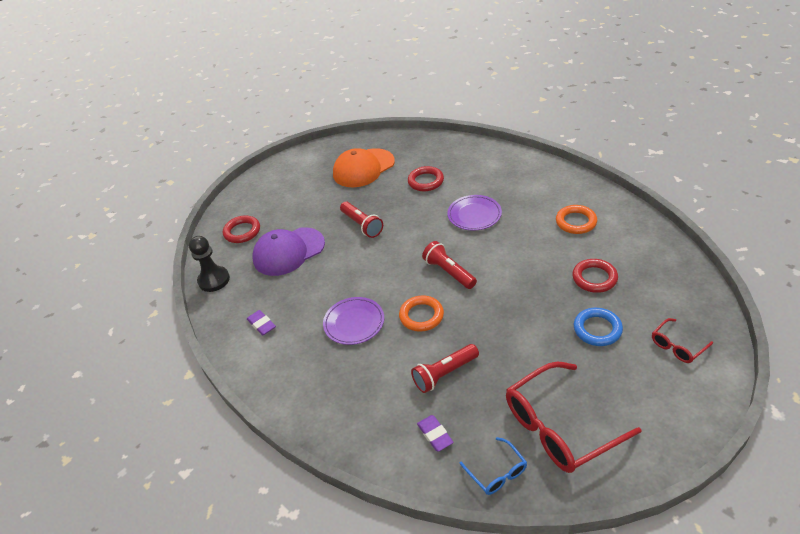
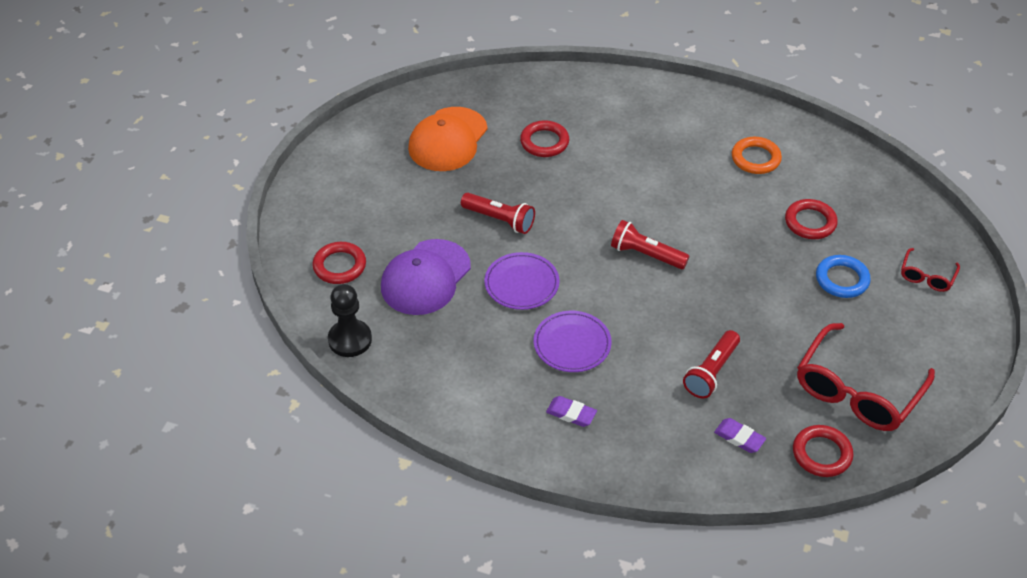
camera: 30 degrees left, 5 degrees up
purple eraser [247,310,276,335] -> purple eraser moved to [546,396,597,427]
orange ring [399,295,444,332] -> none
purple plate [447,195,502,231] -> purple plate moved to [484,252,560,310]
blue glasses [459,437,527,495] -> red ring [793,425,854,477]

